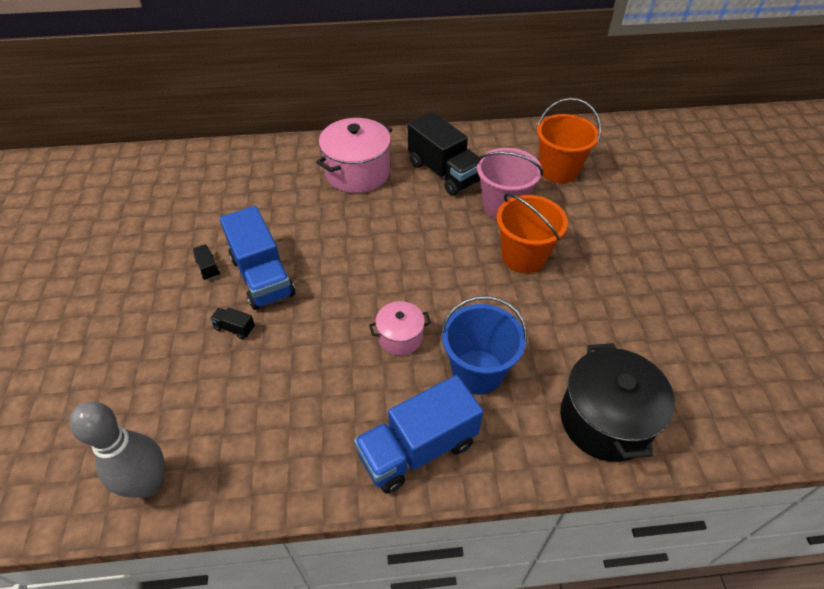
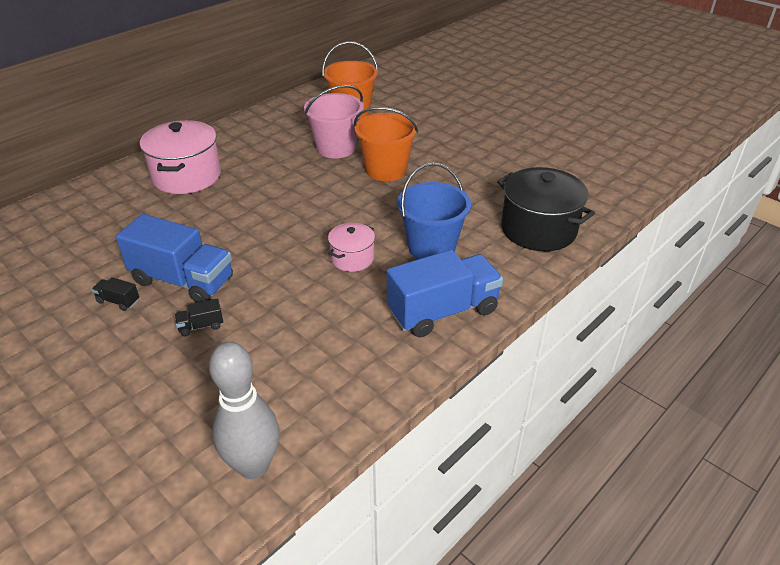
camera: 40 degrees left, 10 degrees down
blue truck [354,375,483,494] -> blue truck turned 135 degrees counterclockwise [387,250,503,337]
black truck [408,112,480,196] -> none

